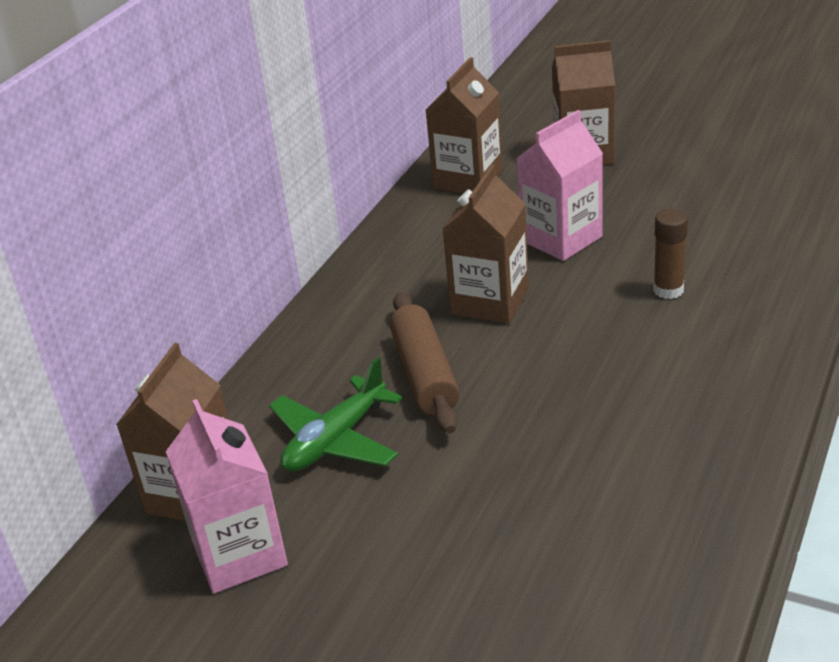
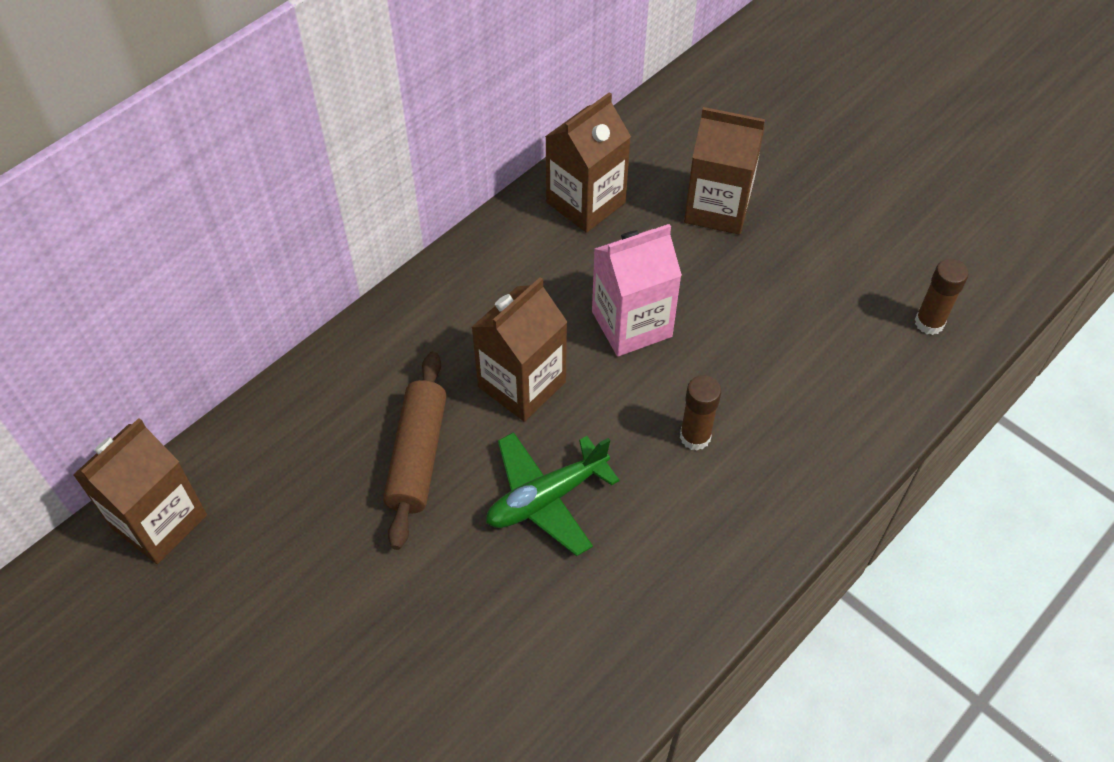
camera: 15 degrees right, 20 degrees up
pink carton [166,399,288,594] -> none
green plane [269,357,402,472] -> green plane moved to [486,432,620,556]
none -> brown glue stick [915,259,969,335]

